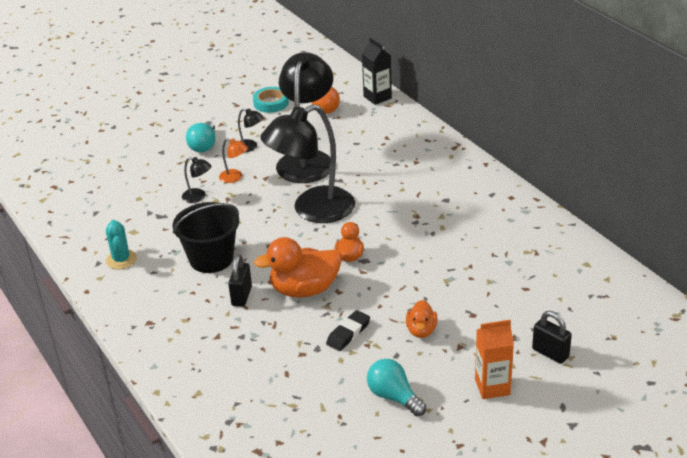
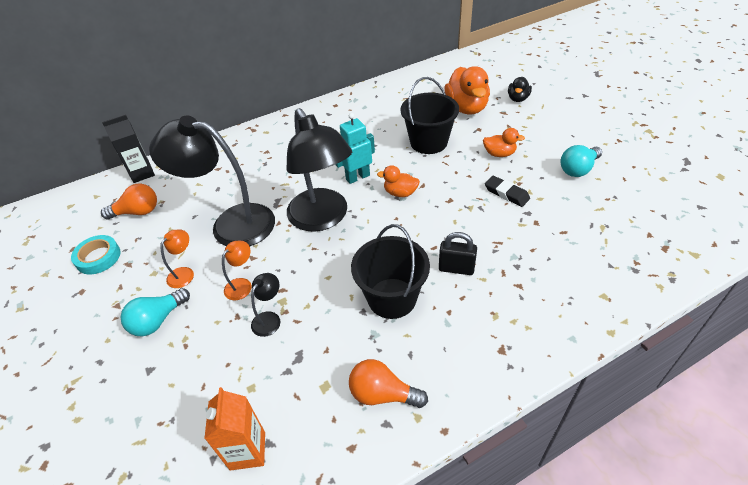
camera: 85 degrees left, 10 degrees up
turquoise cactus [106,220,137,269] -> orange light bulb [349,359,428,408]
turquoise light bulb [186,121,215,152] -> turquoise light bulb turned 120 degrees clockwise [121,288,190,336]
black lamp [238,108,264,152] -> orange lamp [160,230,194,288]
orange duck [254,237,341,297] -> orange duck moved to [444,66,490,115]
orange carton [475,320,514,399] -> orange carton moved to [204,387,265,471]
black padlock [532,311,572,364] -> black duck [508,77,532,102]
none -> turquoise robot [335,113,375,184]
none -> black bucket [401,77,459,154]

